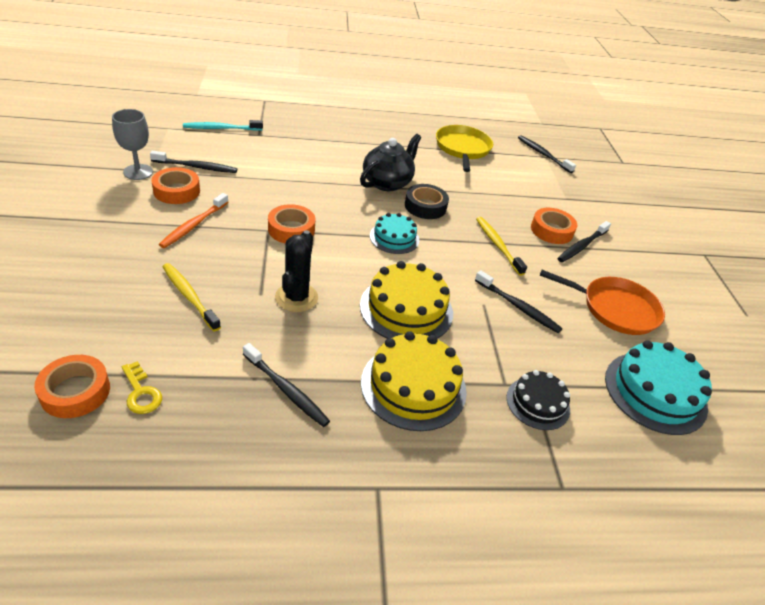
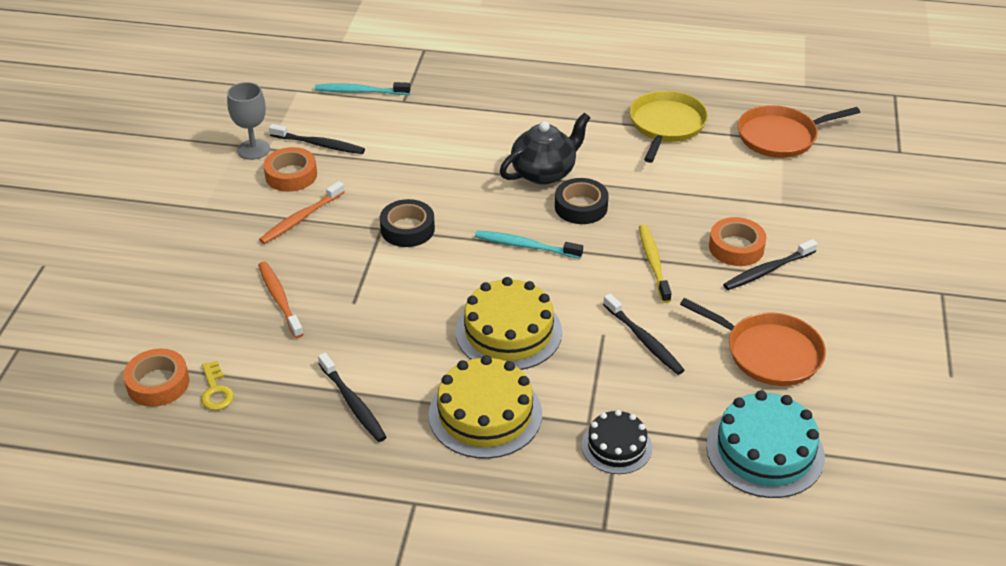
camera: 20 degrees right, 0 degrees up
yellow toothbrush [163,263,221,331] -> orange toothbrush [258,261,304,338]
orange tape [268,204,315,243] -> black tape [380,199,435,247]
black cactus [275,230,318,312] -> none
turquoise cake [370,213,419,254] -> turquoise toothbrush [475,230,583,259]
black toothbrush [518,135,576,173] -> orange pan [738,105,860,158]

